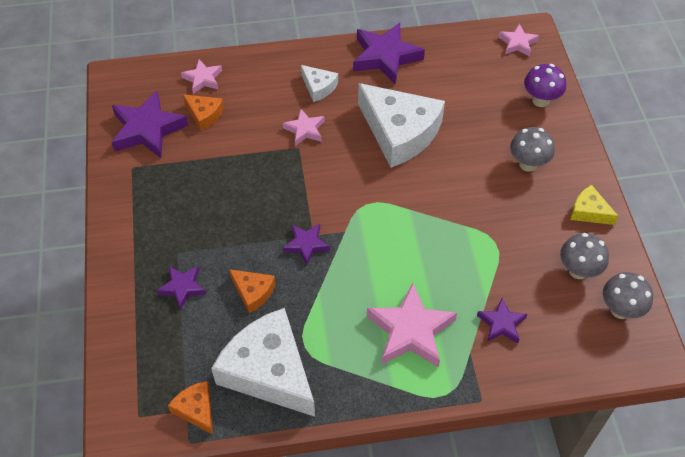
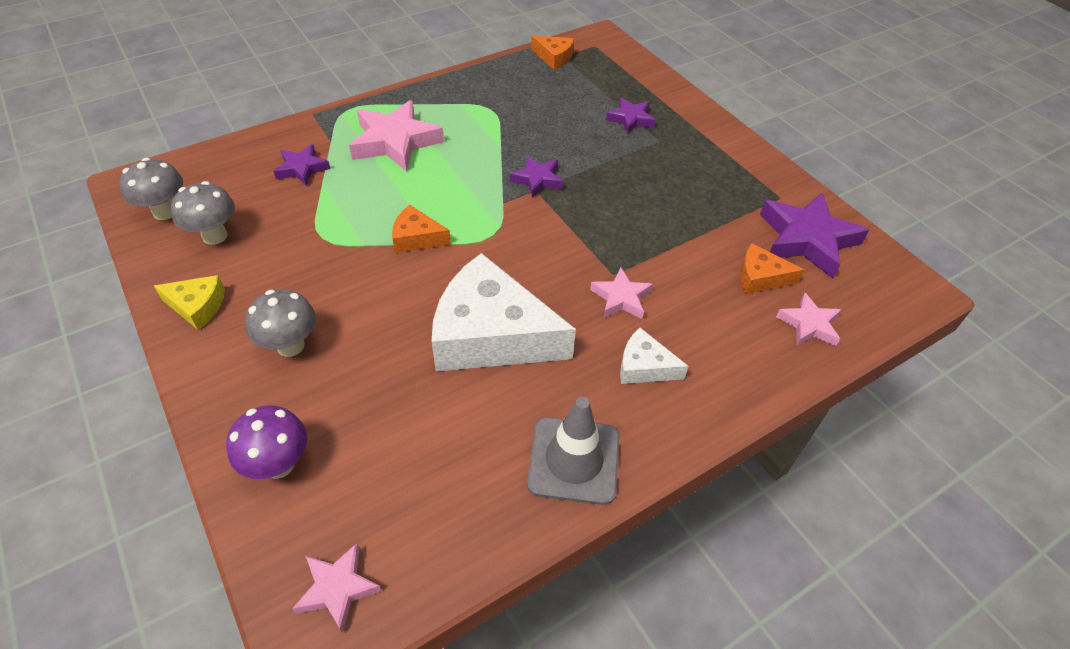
camera: 155 degrees right, 5 degrees down
white cheese [211,308,315,417] -> none
orange cheese [229,269,275,313] -> orange cheese moved to [392,205,451,253]
purple star [353,23,425,84] -> grey traffic cone [527,397,620,505]

